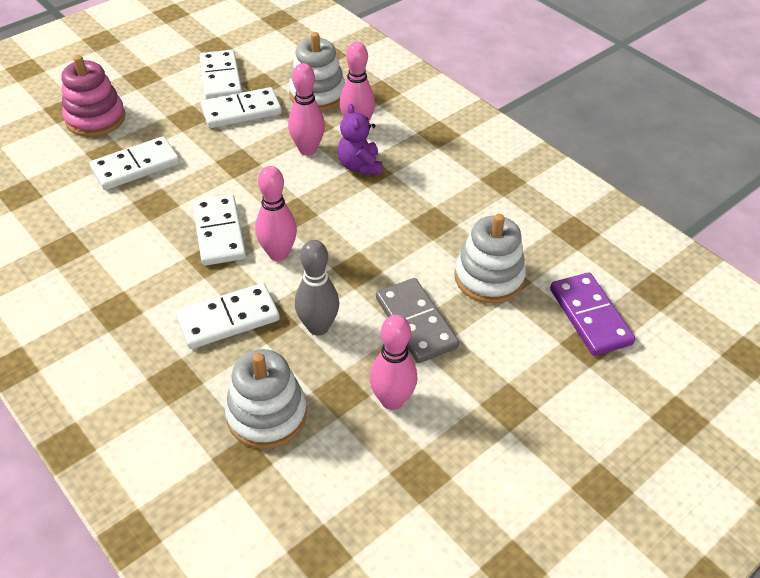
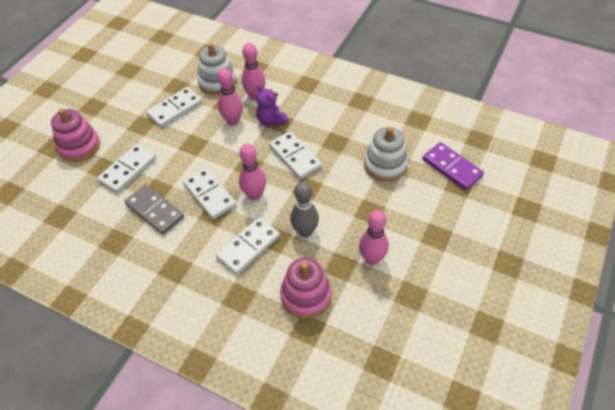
camera: 20 degrees left, 5 degrees up
white domino [199,50,242,99] -> white domino moved to [269,131,322,179]
white stacking toy [225,349,307,449] -> pink stacking toy [280,258,332,319]
grey domino [376,278,459,363] -> grey domino moved to [124,184,184,235]

